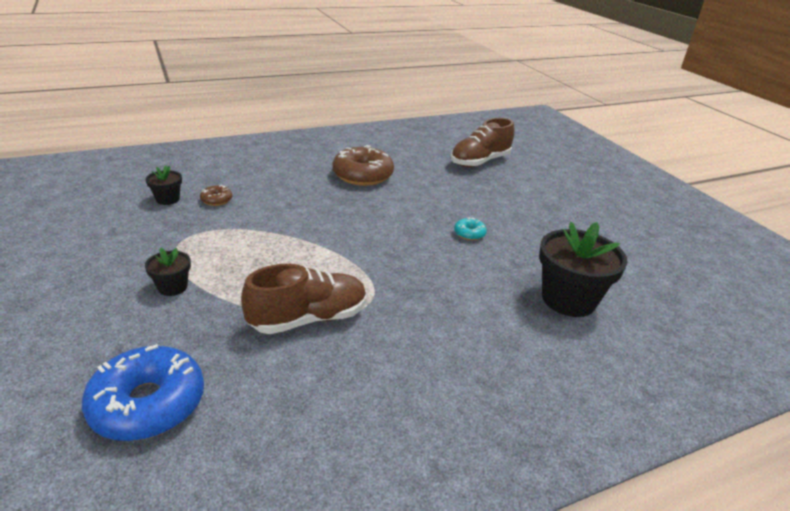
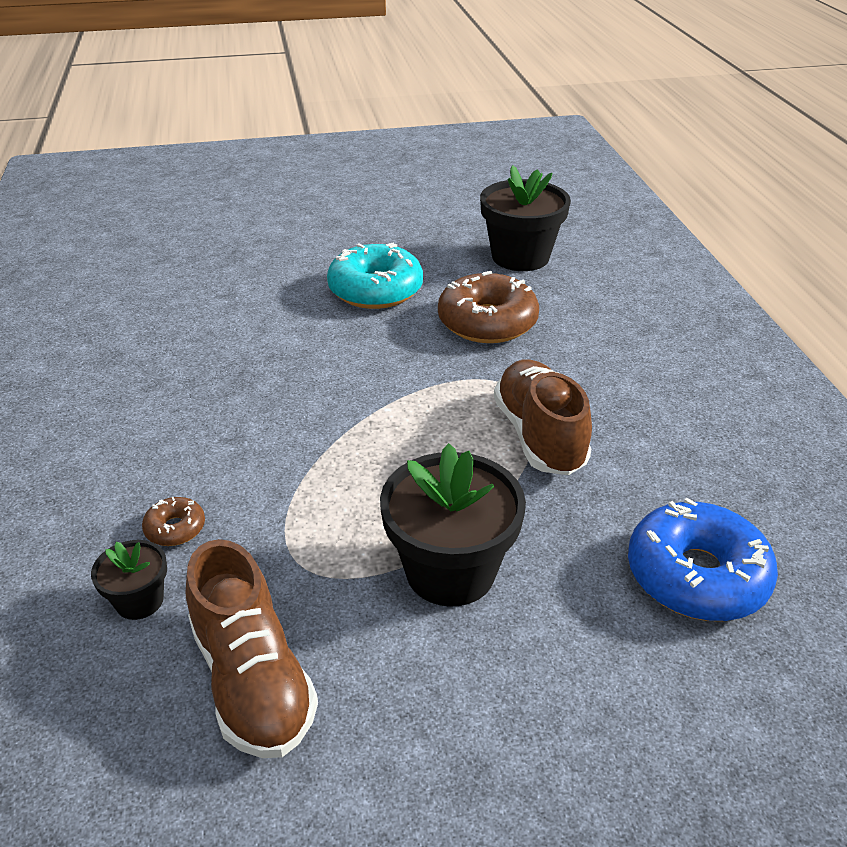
camera: 75 degrees left, 5 degrees up
black flower pot [145,248,191,296] -> black flower pot [380,443,526,607], size x1.99
brown donut [332,145,394,186] -> brown donut moved to [438,271,539,343]
brown shoe [451,118,515,167] -> brown shoe moved to [186,539,318,758]
turquoise donut [454,217,487,240] -> turquoise donut [327,243,423,309], size x2.20

